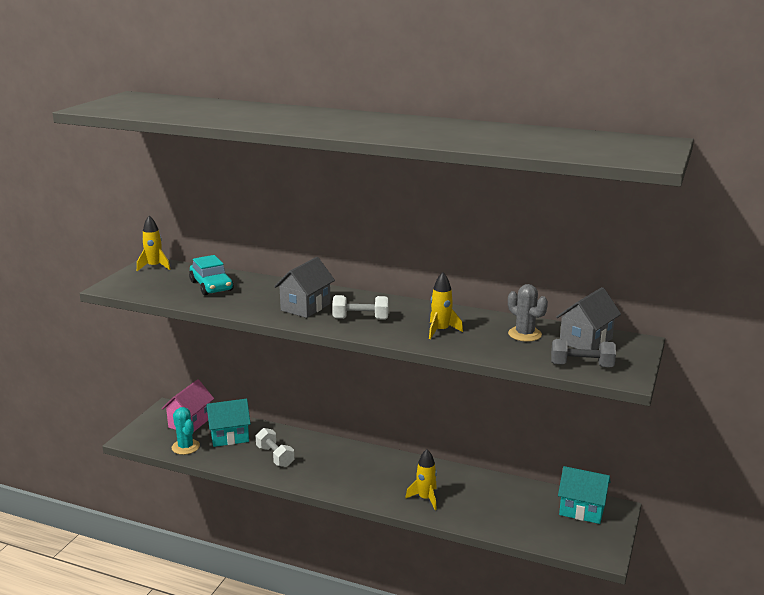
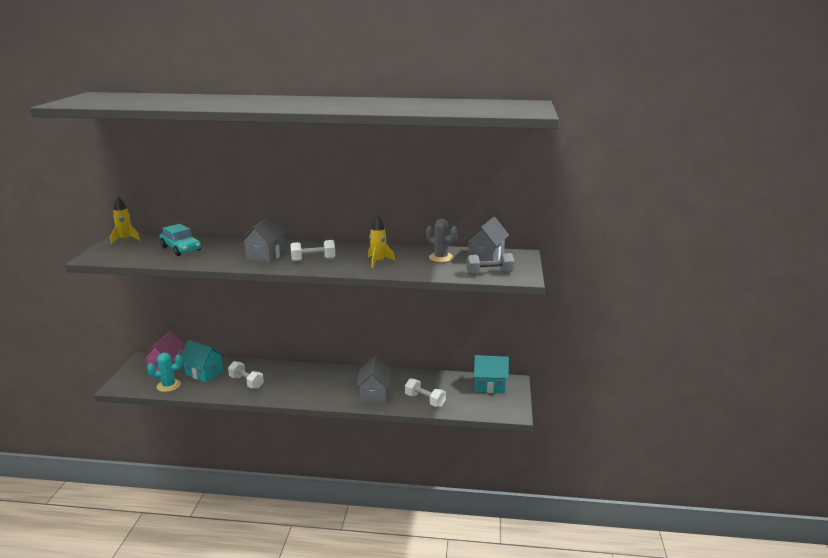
camera: 15 degrees left, 0 degrees up
turquoise cactus [172,407,200,455] -> turquoise cactus turned 60 degrees counterclockwise [147,353,183,392]
turquoise house [206,399,251,447] -> turquoise house turned 60 degrees clockwise [181,340,224,382]
yellow rocket [405,449,437,510] -> grey house [356,356,391,404]
none -> white dumbbell [405,378,446,407]

